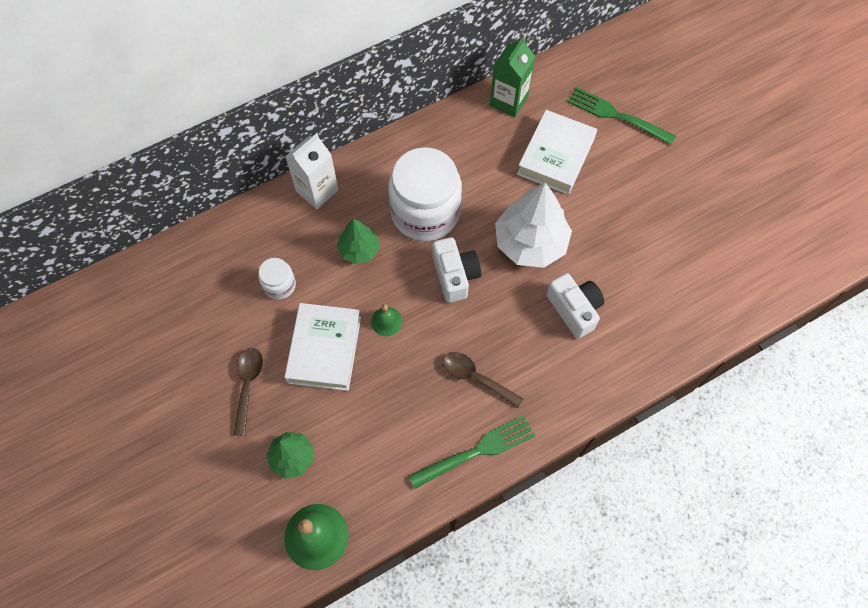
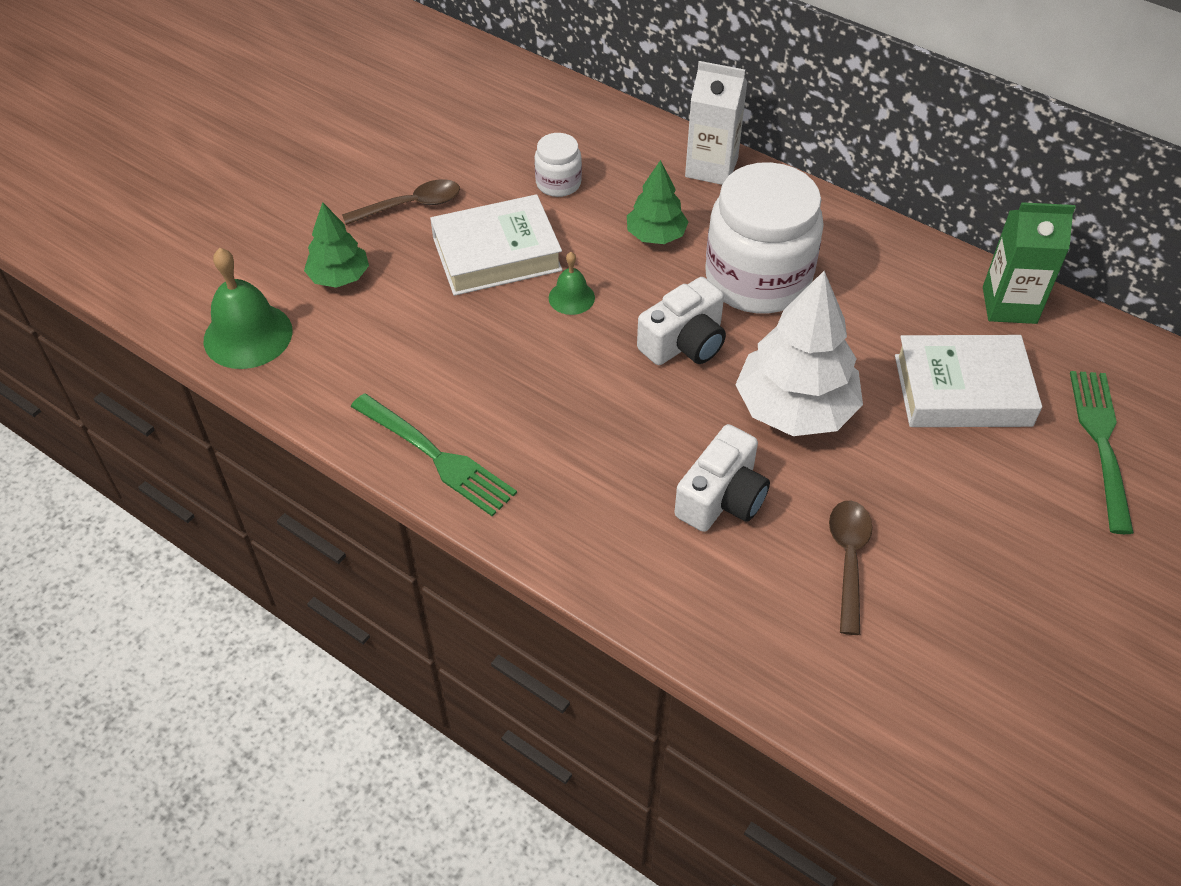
camera: 65 degrees right, 15 degrees down
brown spoon [443,352,523,408] -> brown spoon moved to [829,500,872,635]

